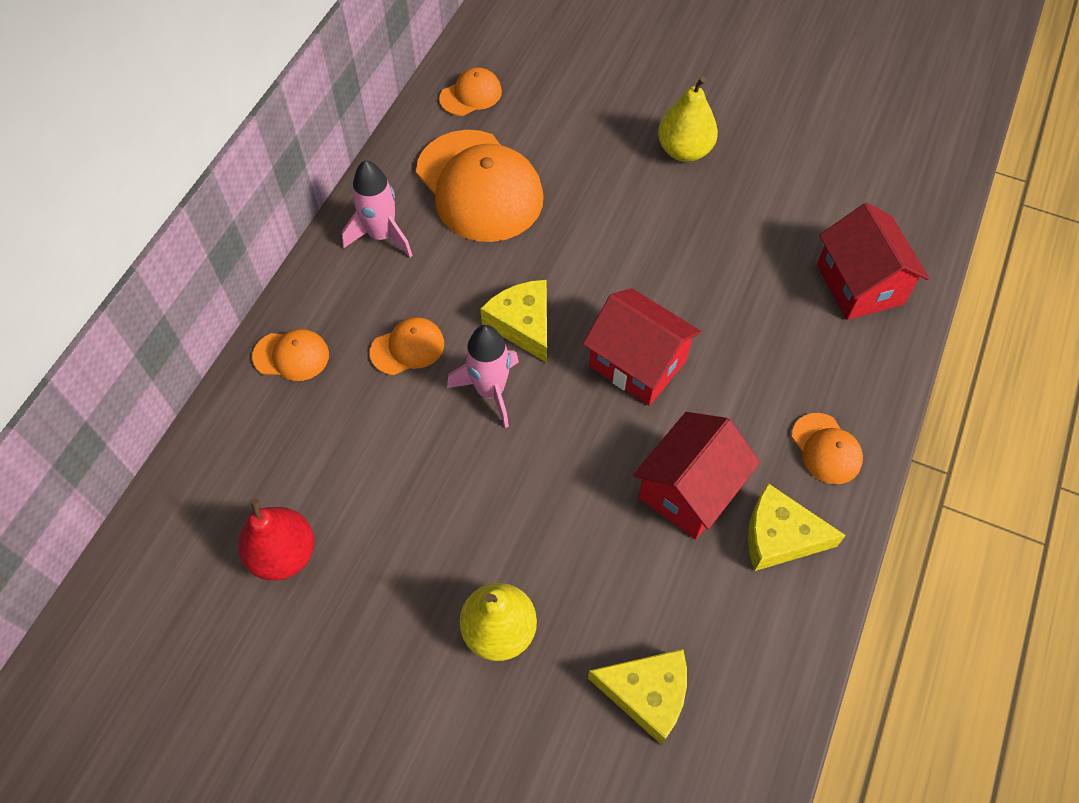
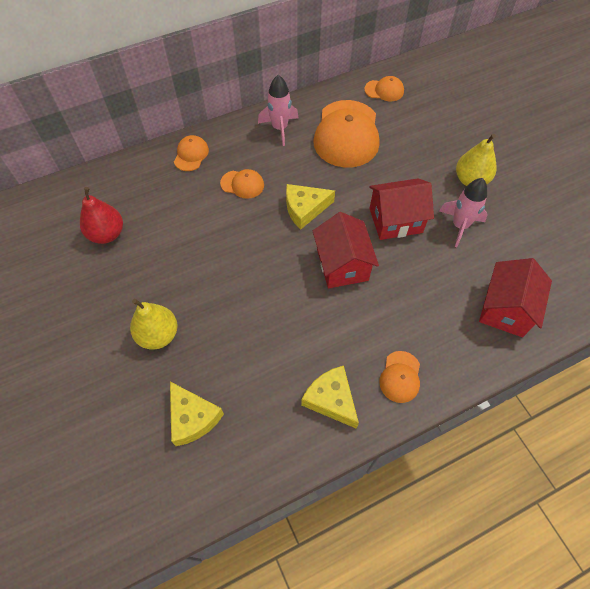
camera: 40 degrees right, 0 degrees up
orange cap [252,329,329,381] -> orange cap turned 120 degrees counterclockwise [174,135,209,171]
pink rocket [447,325,519,428] -> pink rocket moved to [439,178,488,247]
yellow cheese [480,280,547,363] -> yellow cheese turned 120 degrees counterclockwise [286,184,335,229]
red house [633,412,760,539] -> red house moved to [369,178,434,240]

